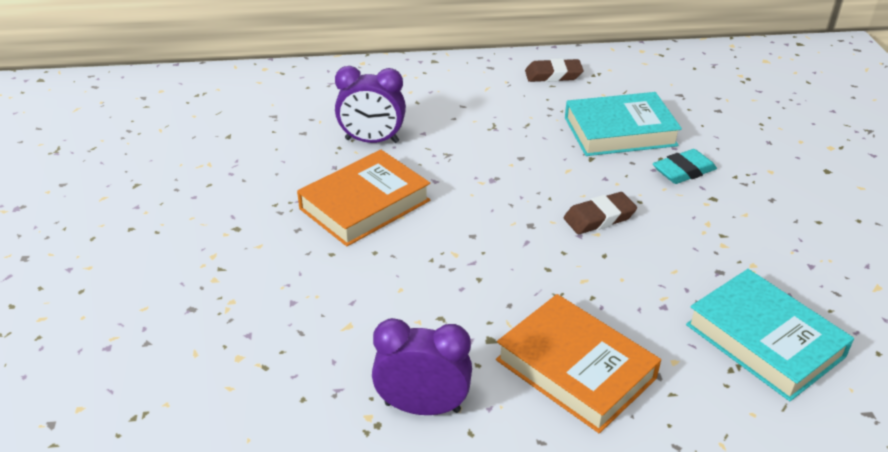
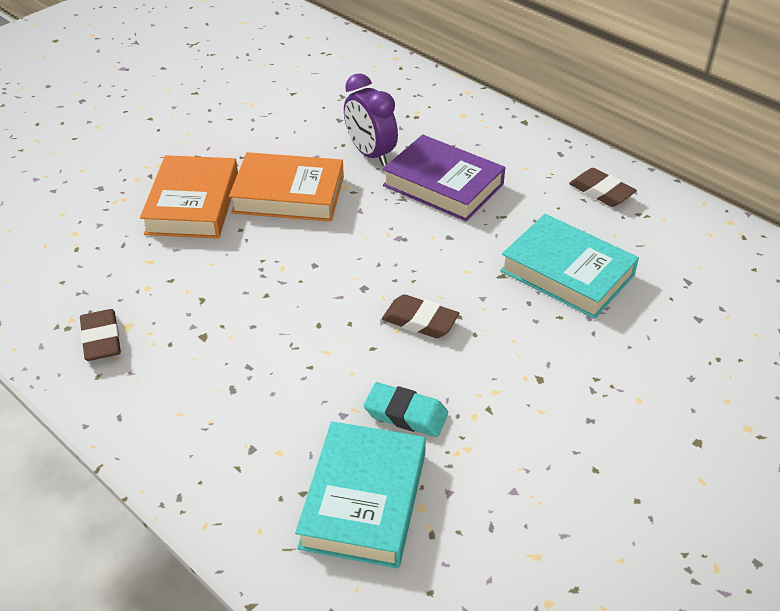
camera: 50 degrees right, 5 degrees up
purple clock [372,318,472,415] -> brown eraser [80,309,121,361]
orange book [496,294,661,433] -> orange book moved to [140,155,238,238]
turquoise eraser [653,149,717,184] -> turquoise eraser moved to [364,382,448,437]
none -> purple book [383,134,505,221]

